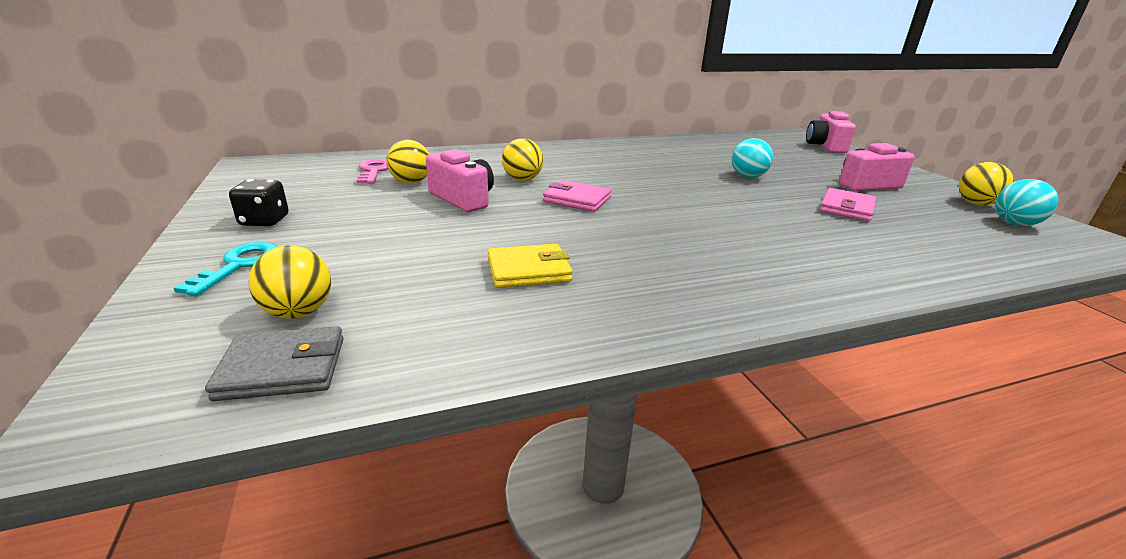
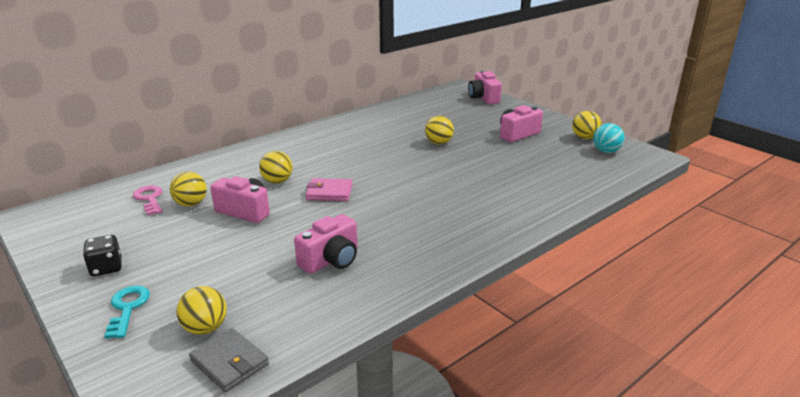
camera: 20 degrees left, 0 degrees up
grey wallet [205,326,344,401] -> grey wallet turned 75 degrees clockwise [189,328,269,392]
yellow wallet [488,244,573,288] -> pink camera [294,214,357,274]
turquoise ball [732,138,773,178] -> yellow ball [425,116,454,145]
pink wallet [820,188,876,221] -> none

